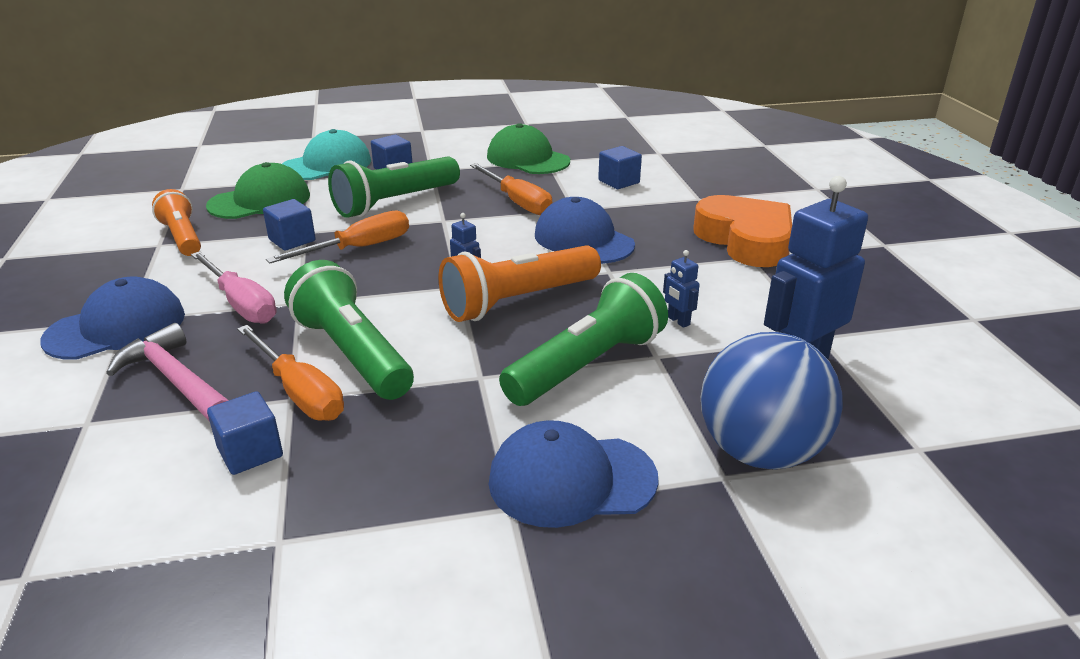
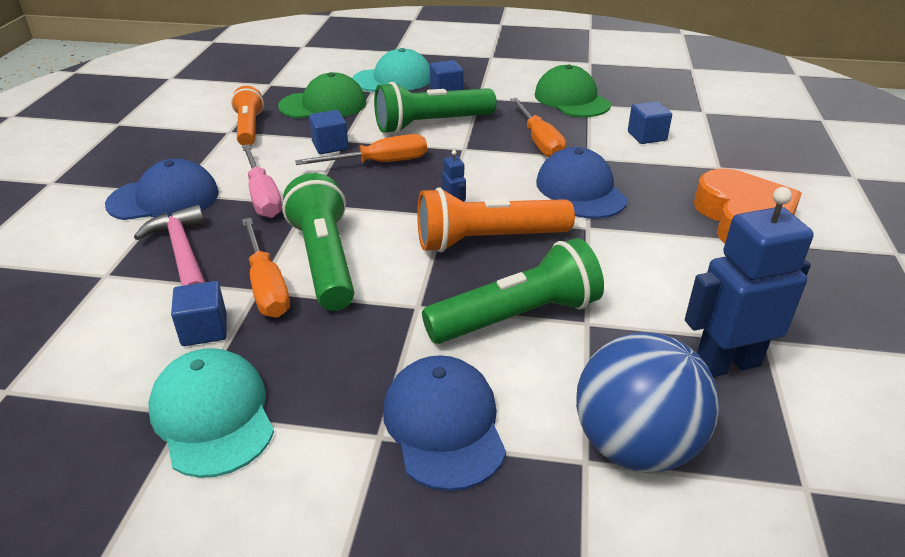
camera: 20 degrees right, 5 degrees up
blue cap [489,420,659,528] -> blue cap turned 60 degrees clockwise [383,355,506,491]
blue robot [663,250,700,328] -> none
none -> turquoise cap [148,348,274,478]

